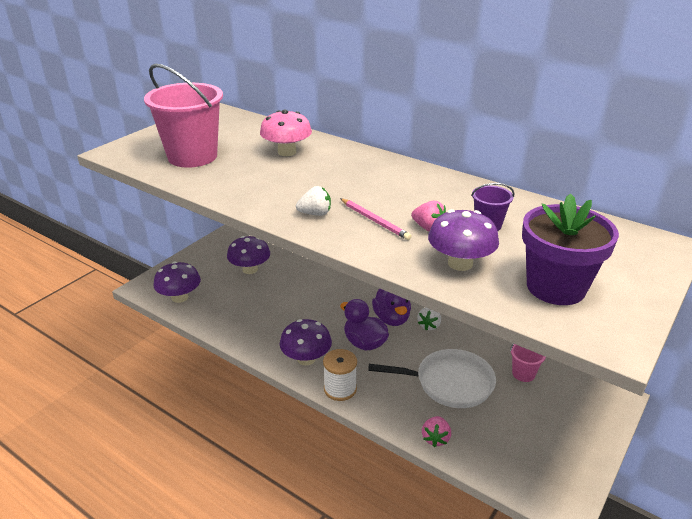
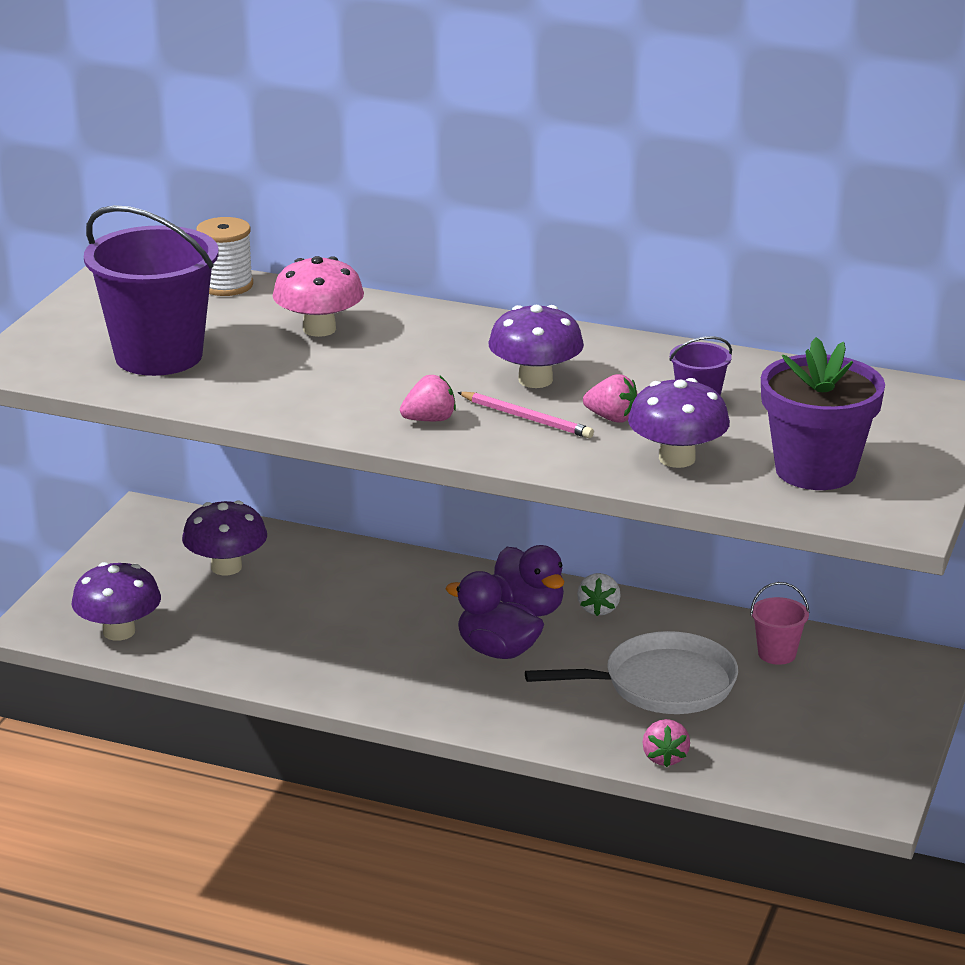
camera: 15 degrees left, 5 degrees down
pink bucket [144,64,223,168] -> purple bucket [84,205,219,376]
purple mushroom [280,319,332,366] -> purple mushroom moved to [489,305,584,388]
white strawberry [296,186,331,216] -> pink strawberry [400,375,456,421]
white spool [323,349,357,401] -> white spool moved to [196,217,253,296]

